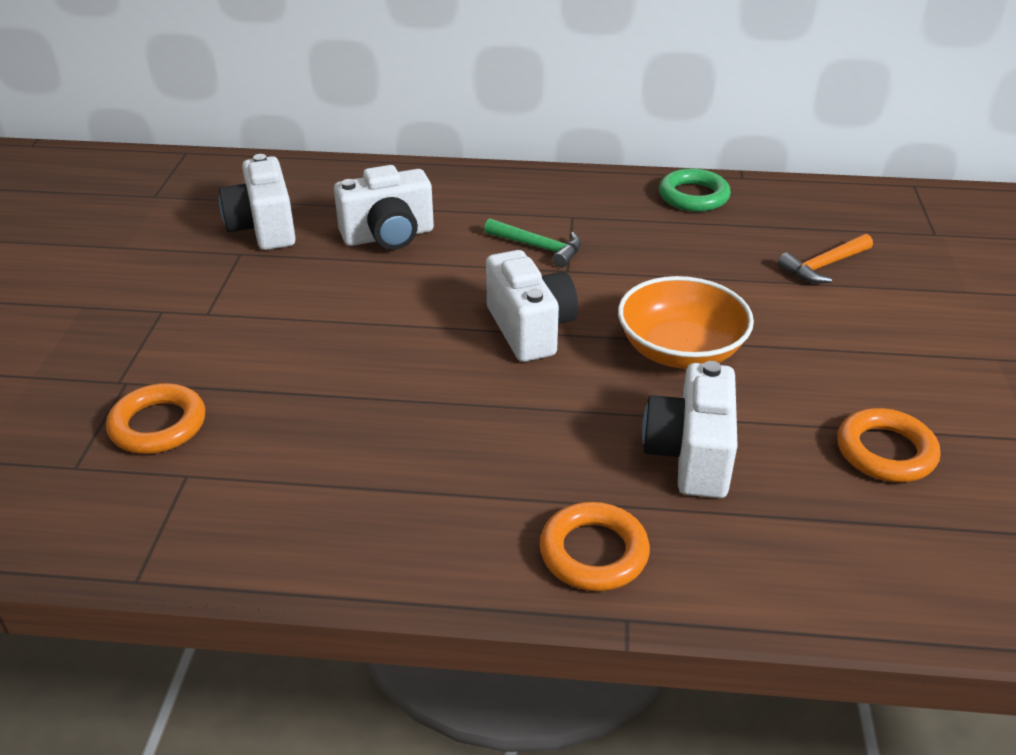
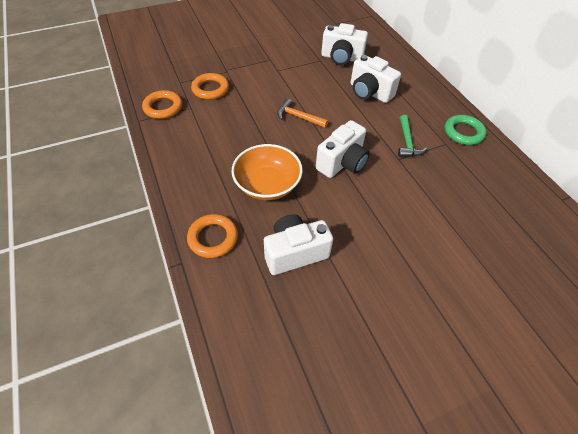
camera: 60 degrees right, 15 degrees up
white camera [219,154,296,250] -> white camera turned 120 degrees counterclockwise [321,23,368,65]
orange bowl [618,276,754,369] -> orange bowl moved to [232,144,303,200]
green ring [659,168,731,212] -> green ring moved to [444,115,486,145]
orange hammer [778,234,873,283] -> orange hammer moved to [277,99,328,128]
orange ring [837,408,940,482] -> orange ring moved to [142,90,182,119]

